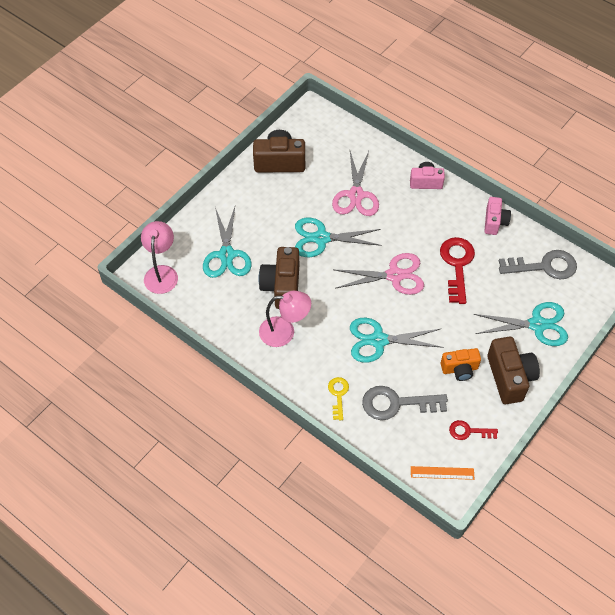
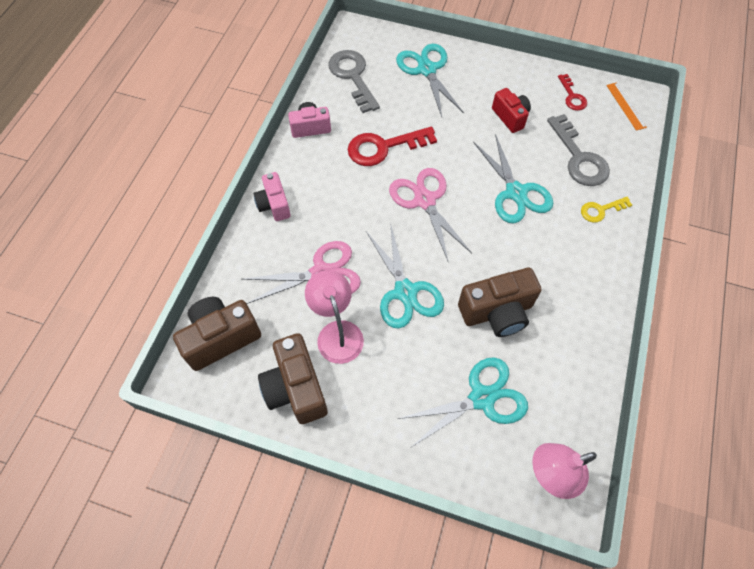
camera: 110 degrees left, 5 degrees up
pink lamp [259,291,311,347] -> pink lamp moved to [305,270,364,364]
orange camera [441,348,481,381] -> red camera [492,88,531,133]
brown camera [487,337,540,404] -> brown camera moved to [173,297,261,371]

